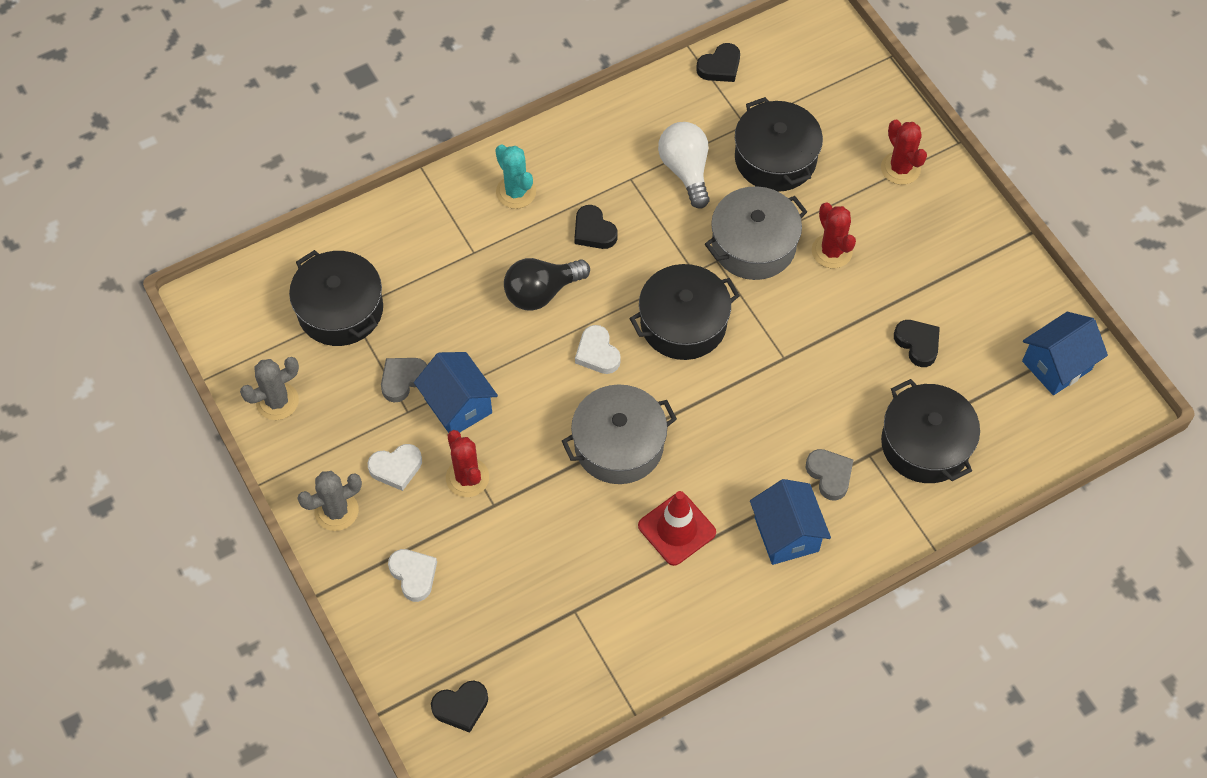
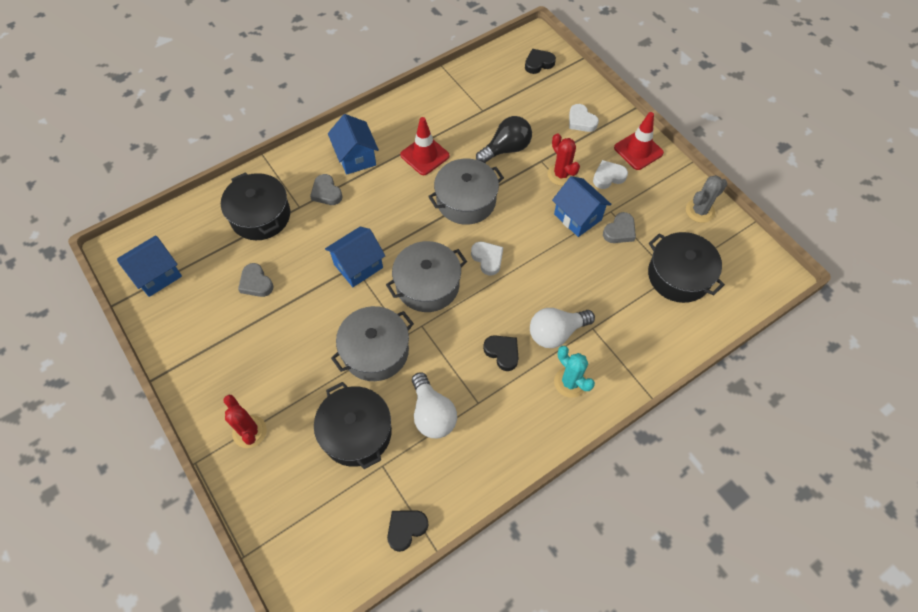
camera: 175 degrees right, 0 degrees up
grey cactus [297,471,362,531] -> red traffic cone [614,112,664,170]
black light bulb [504,258,590,311] -> black light bulb moved to [476,116,532,163]
black pot [630,264,740,360] -> grey pot [386,241,467,312]
red cactus [812,202,856,268] -> none
black heart [894,320,940,367] -> grey heart [238,263,274,297]
none -> blue house [325,227,385,287]
none -> white light bulb [530,308,595,348]

